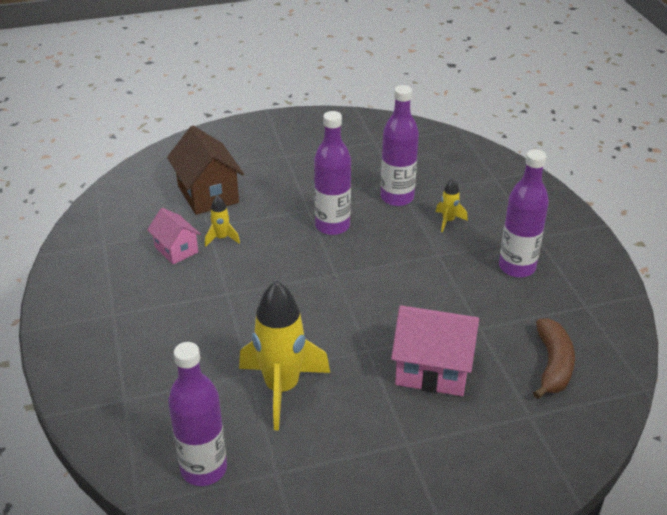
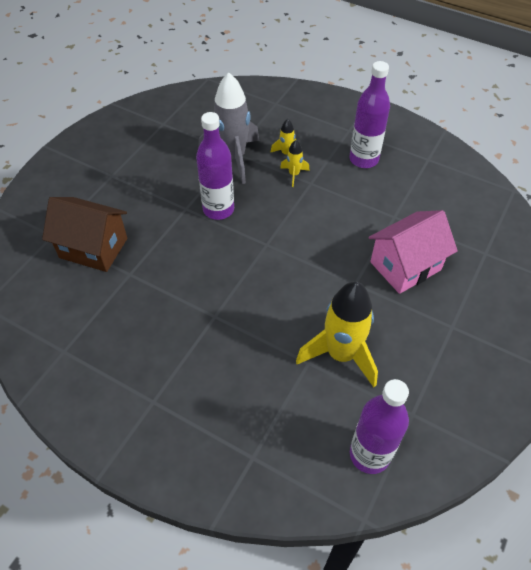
camera: 45 degrees left, 15 degrees up
pink house [147,208,201,264] -> none
yellow rocket [205,195,240,247] -> yellow rocket moved to [280,140,310,187]
purple bottle [381,85,419,206] -> grey rocket [198,73,260,184]
brown banana [533,318,575,399] -> none

